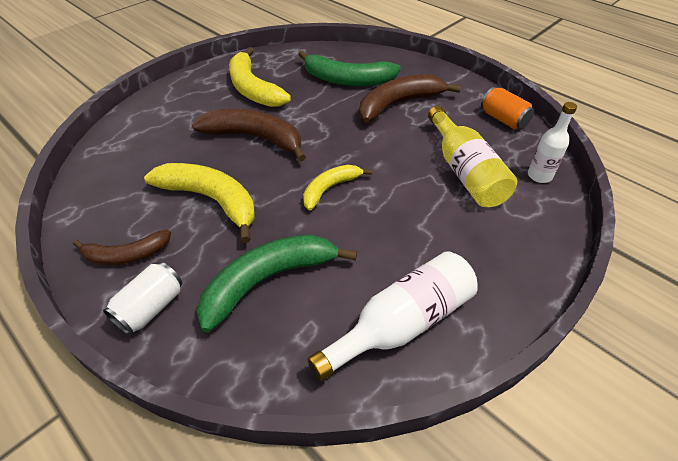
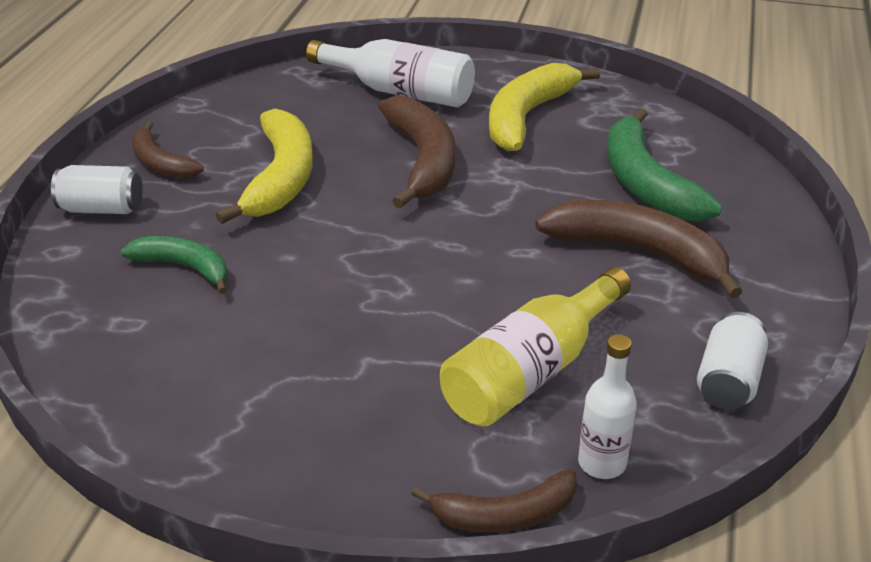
camera: 60 degrees right, 10 degrees down
green banana [197,235,357,332] -> green banana [121,236,228,294], size x0.60
yellow banana [303,165,372,210] -> none
white bottle [307,251,478,381] -> white bottle moved to [306,39,475,107]
orange can [481,87,534,129] -> white can [697,312,768,409]
none -> brown banana [412,469,577,533]

